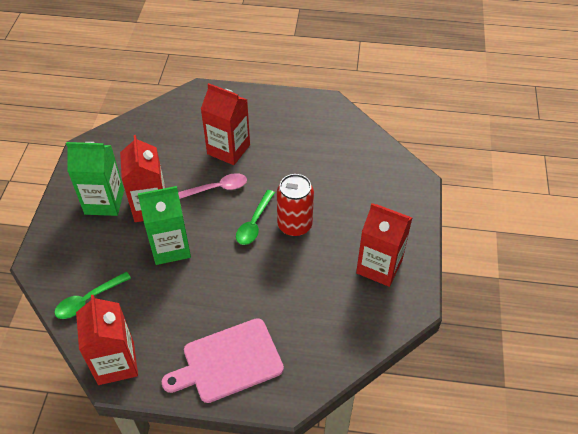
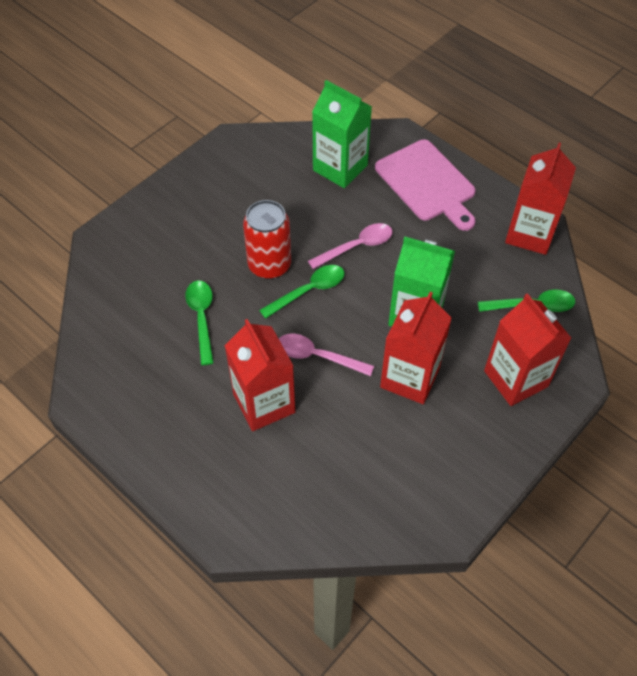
camera: 145 degrees left, 5 degrees up
green carton [66,142,124,216] -> green carton moved to [312,80,372,188]
pink cutting board [162,318,284,403] -> pink cutting board turned 45 degrees clockwise [375,139,476,231]
red carton [356,203,412,287] -> red carton moved to [484,293,571,406]
none -> green spoon [185,281,214,365]
none -> pink spoon [308,223,393,269]

